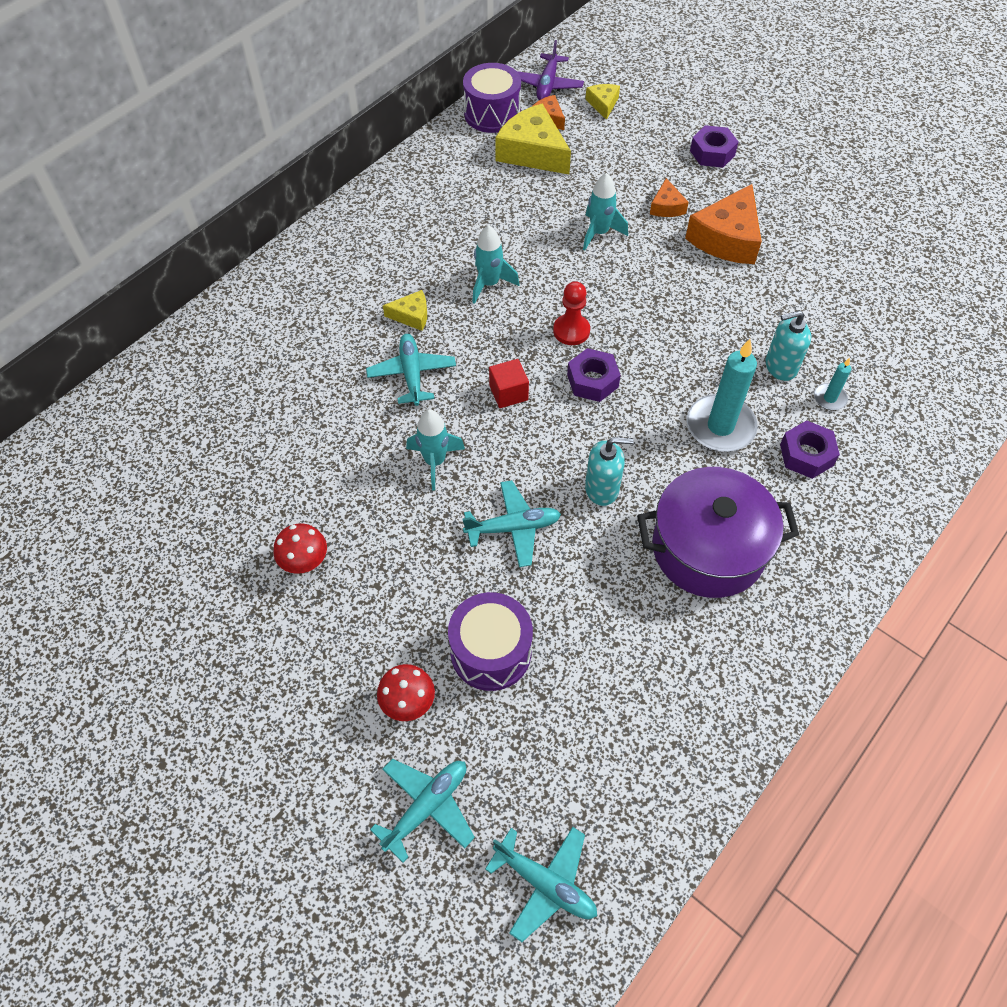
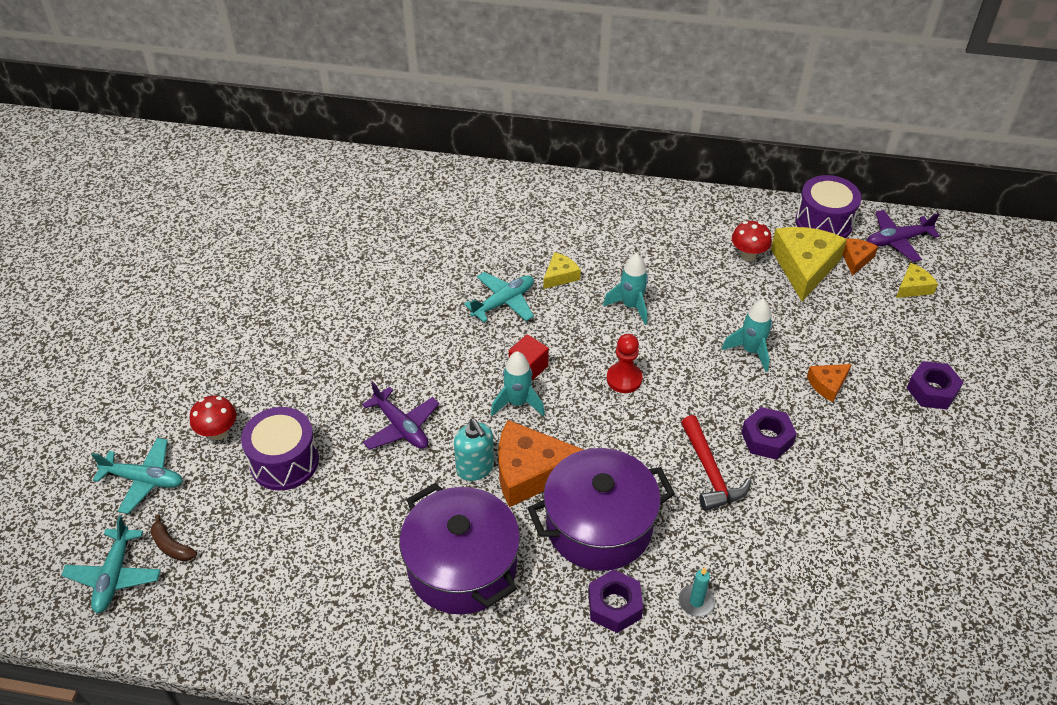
camera: 60 degrees right, 10 degrees down
red mushroom [273,523,327,574] -> red mushroom moved to [732,221,772,261]
yellow cheese [383,290,427,331] -> yellow cheese turned 105 degrees counterclockwise [543,252,581,289]
turquoise rocket [406,409,465,490] -> turquoise rocket moved to [491,351,545,416]
turquoise plane [462,480,561,567] -> purple plane [362,382,439,450]
purple nut [567,348,621,402] -> purple nut moved to [741,407,797,460]
orange cheese [685,184,762,264] -> orange cheese moved to [499,420,584,507]
turquoise candle [687,339,758,452] -> purple pot [528,448,675,571]
turquoise soap dispenser [766,310,811,381] -> none
none -> brown banana [150,514,197,561]
none -> red hammer [681,415,751,511]

